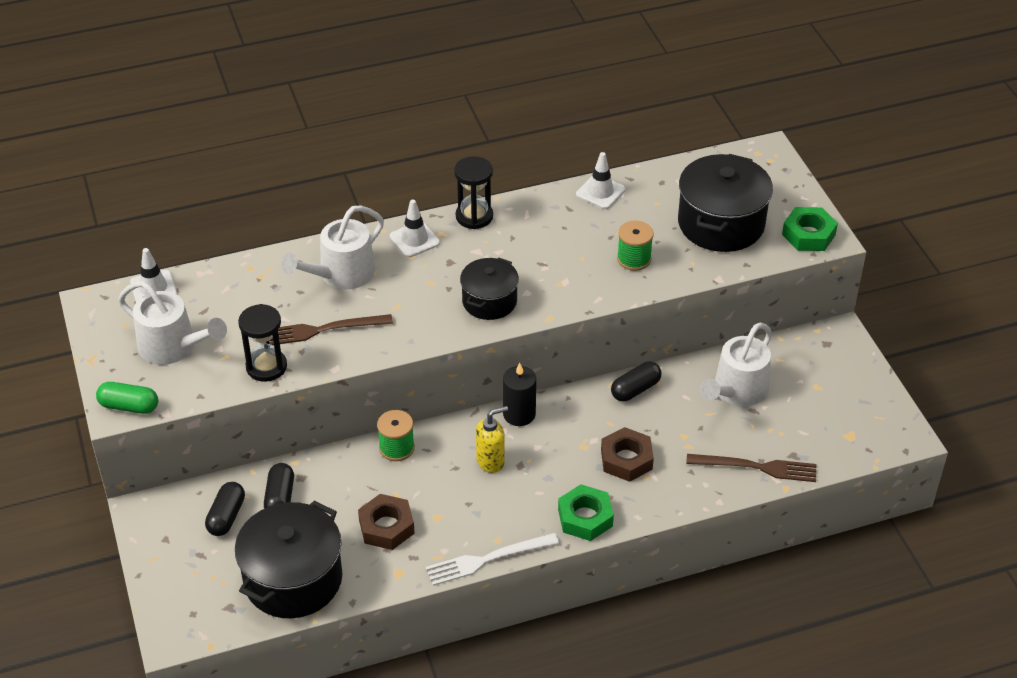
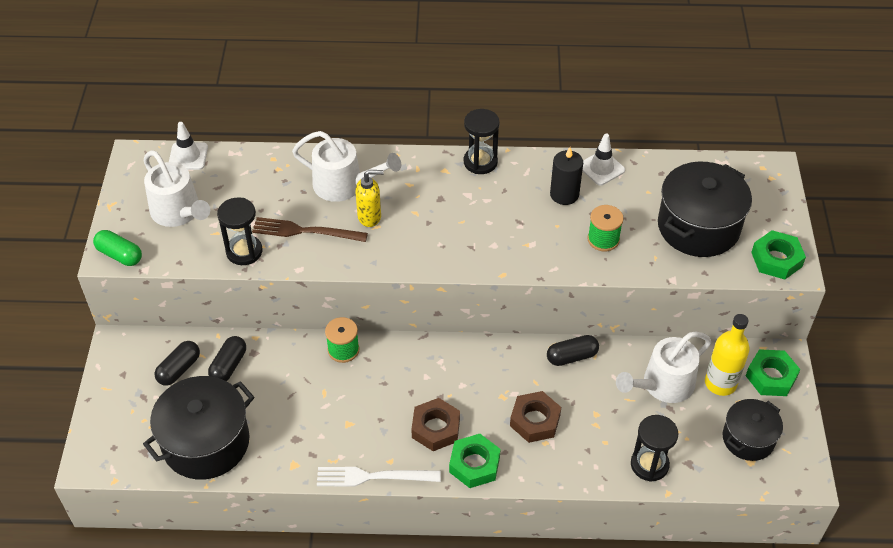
camera: 20 degrees right, 5 degrees up
white watering can [281,206,384,289] -> white watering can turned 135 degrees counterclockwise [292,131,401,202]
brown nut [358,494,415,550] -> brown nut moved to [411,398,460,451]
white traffic cone [390,200,440,258] -> none
black pot [460,257,519,320] -> black pot moved to [723,399,783,461]
yellow soap dispenser [476,406,508,473] -> yellow soap dispenser moved to [355,170,384,227]
black candle [503,363,536,426] -> black candle moved to [550,147,583,205]
brown fork [686,454,816,482] -> black hourglass [631,415,678,482]
none -> yellow bottle [705,314,750,396]
none -> green nut [746,349,801,396]

